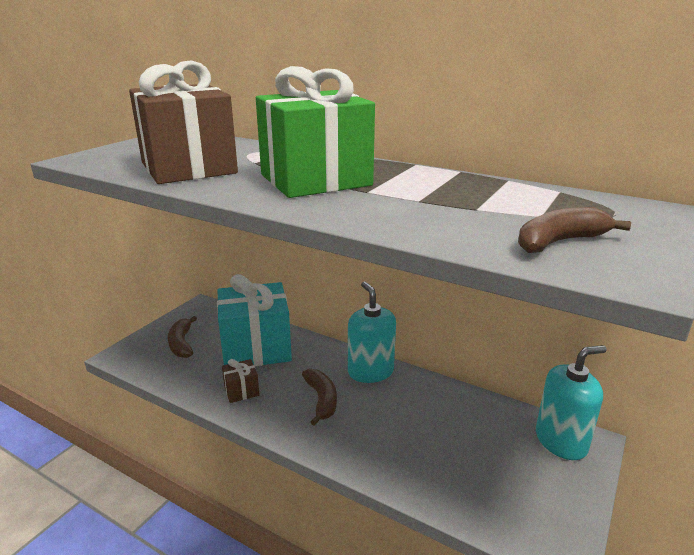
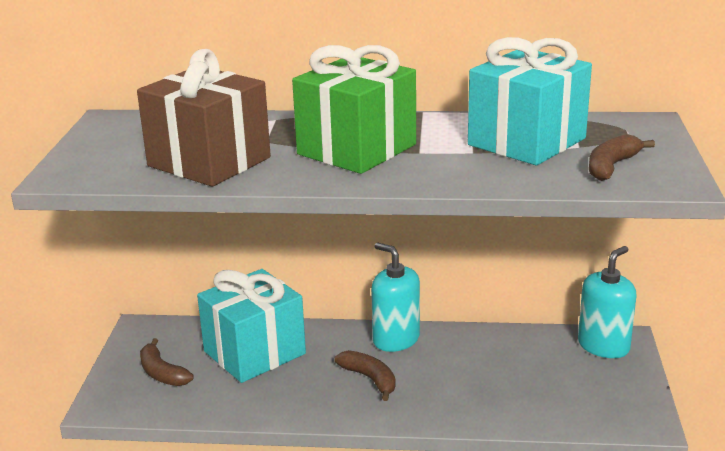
camera: 25 degrees left, 0 degrees up
brown gift [222,359,260,403] -> none
none -> turquoise gift [468,37,592,166]

